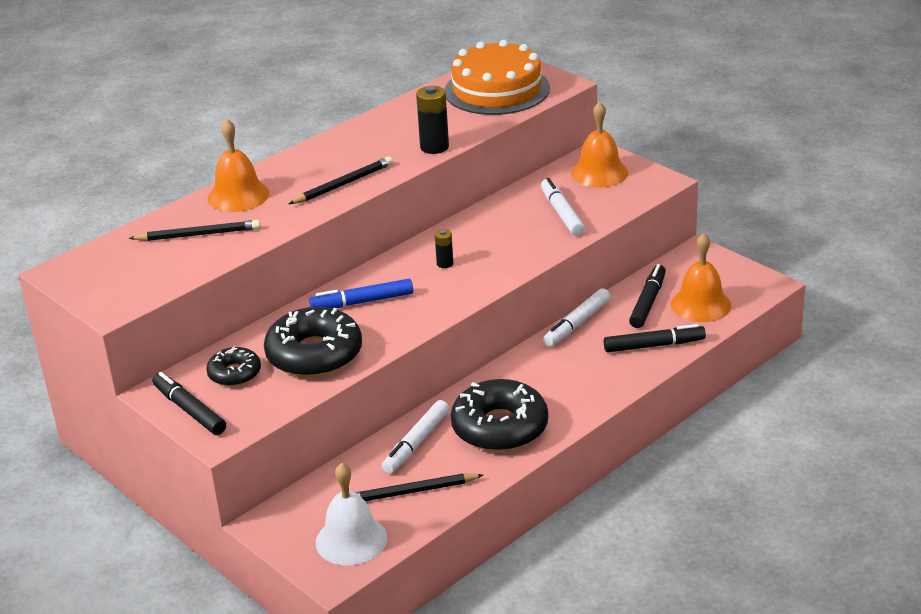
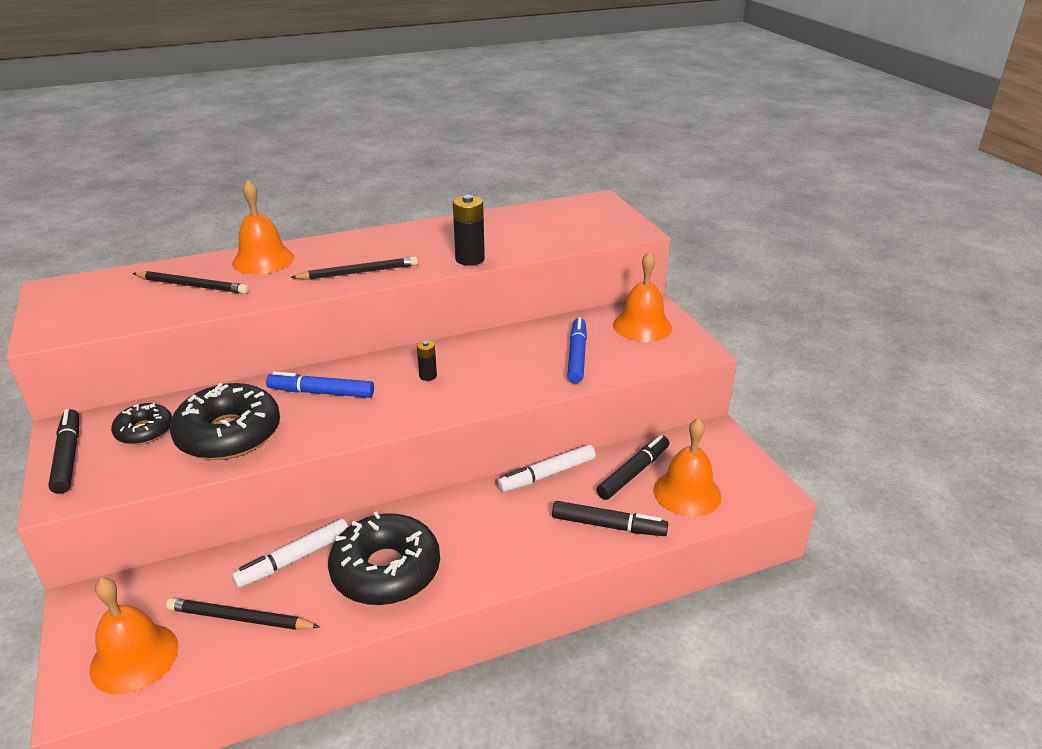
camera: 20 degrees right, 0 degrees up
white bell [316,463,387,566] -> orange bell [90,578,178,695]
orange cake [445,40,550,115] -> none
white marker [541,178,585,236] -> blue marker [567,317,587,383]

